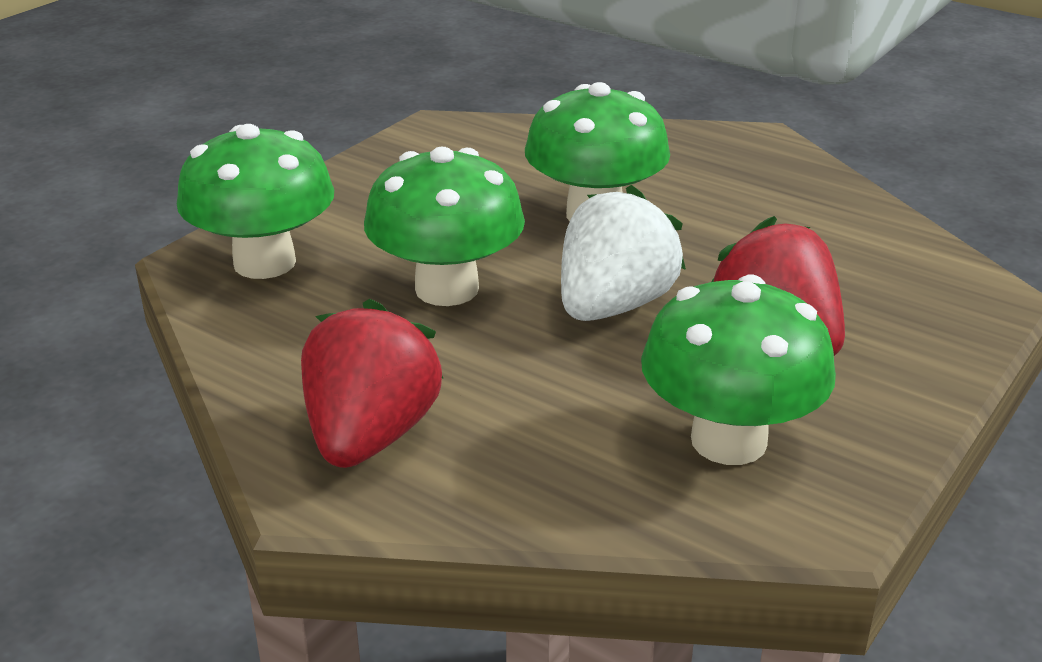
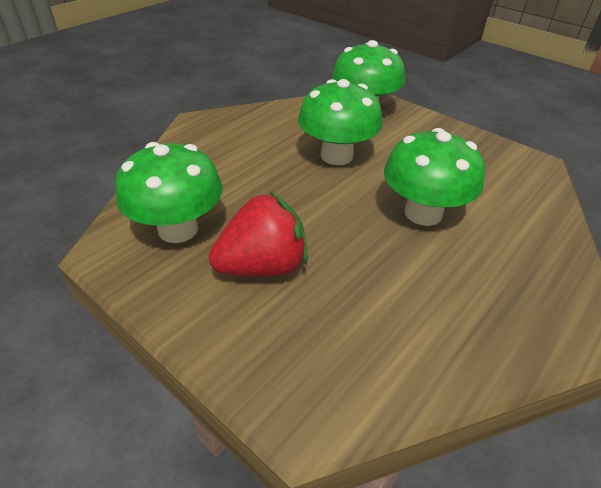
camera: 95 degrees right, 10 degrees up
red strawberry [301,299,444,468] -> none
white strawberry [561,185,686,321] -> none

